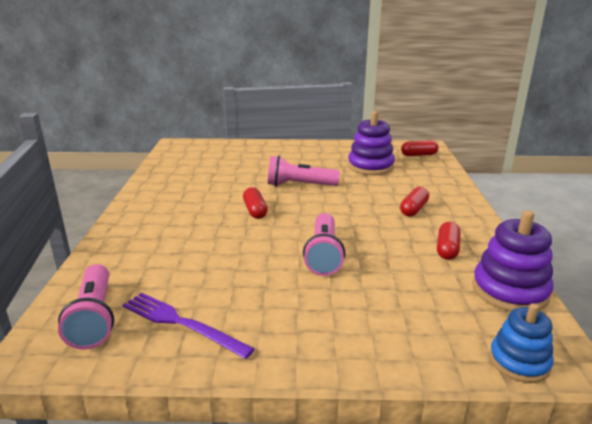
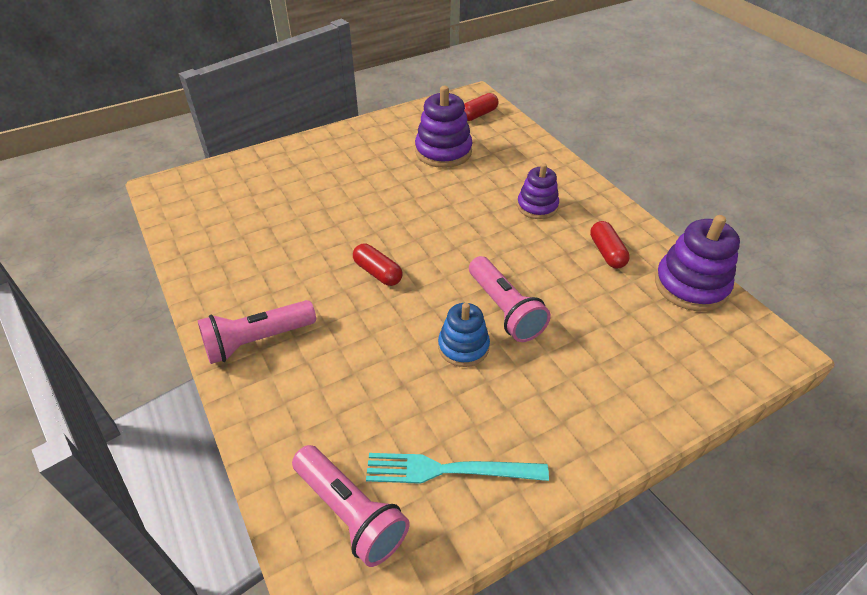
camera: 30 degrees left, 20 degrees up
purple fork [123,293,255,359] -> turquoise fork [366,453,549,484]
pink flashlight [268,156,340,186] -> pink flashlight moved to [197,300,316,364]
red capsule [400,187,429,217] -> purple stacking toy [517,163,559,219]
blue stacking toy [489,303,554,383] -> blue stacking toy moved to [438,303,490,367]

